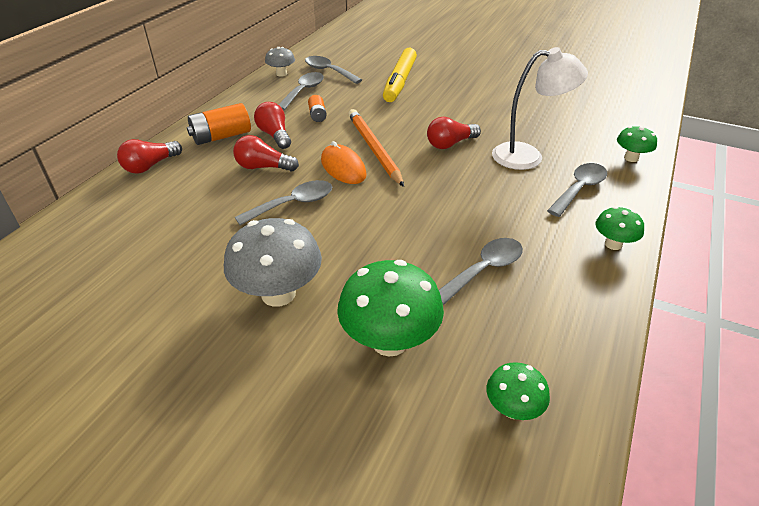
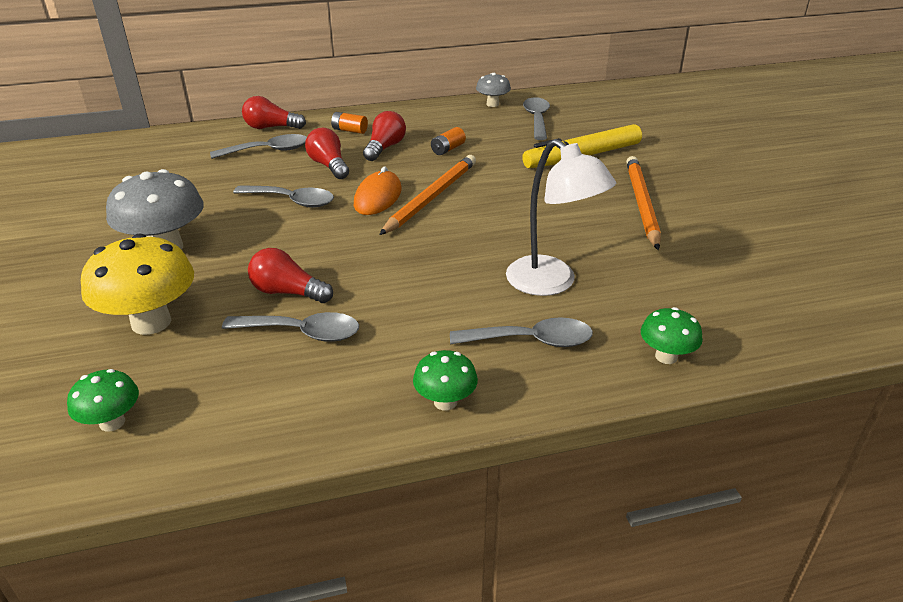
camera: 50 degrees right, 5 degrees down
orange battery [187,103,251,145] -> orange battery [331,112,368,134], size x0.57
grey spoon [278,72,324,110] -> grey spoon moved to [210,134,307,159]
green mushroom [337,260,444,356] -> yellow mushroom [81,233,194,335]
red light bulb [427,117,481,149] -> red light bulb moved to [248,248,333,303]
none -> orange pencil [626,156,661,250]

